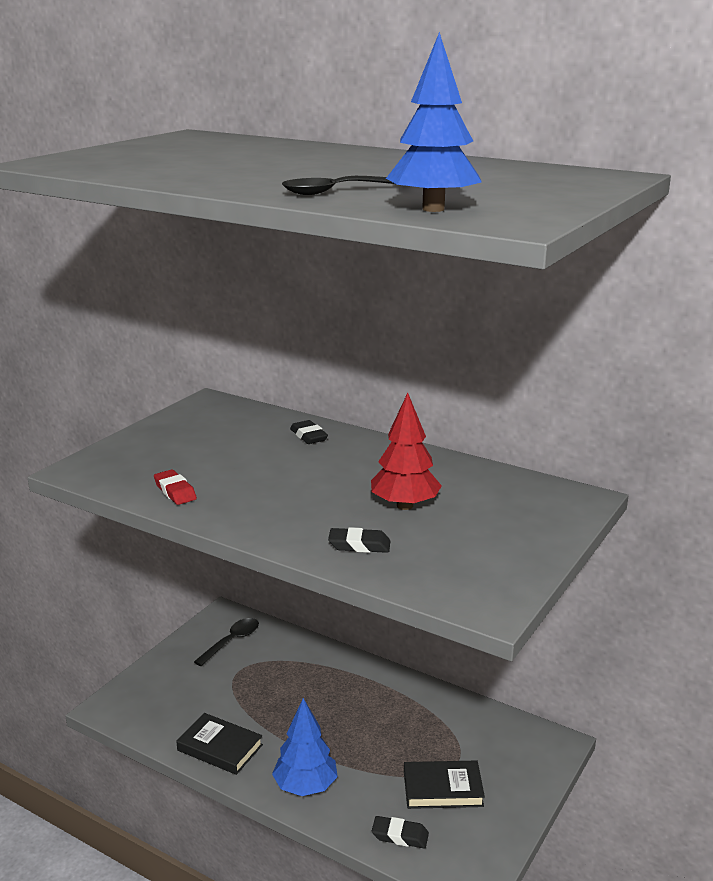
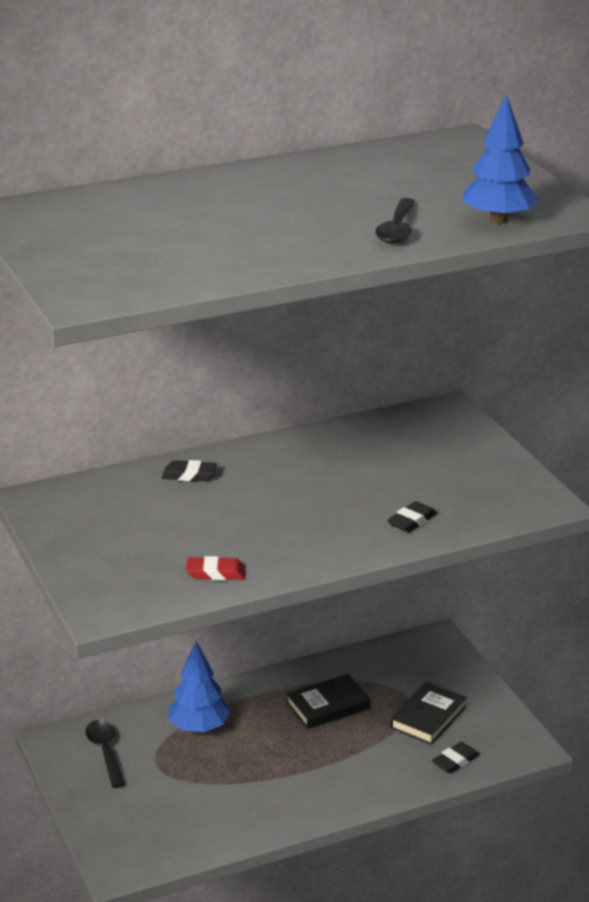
camera: 55 degrees left, 5 degrees up
black book [176,713,263,775] -> black book moved to [286,674,370,729]
blue tree [272,698,338,796] -> blue tree moved to [169,641,230,733]
red tree [371,393,442,510] -> none

